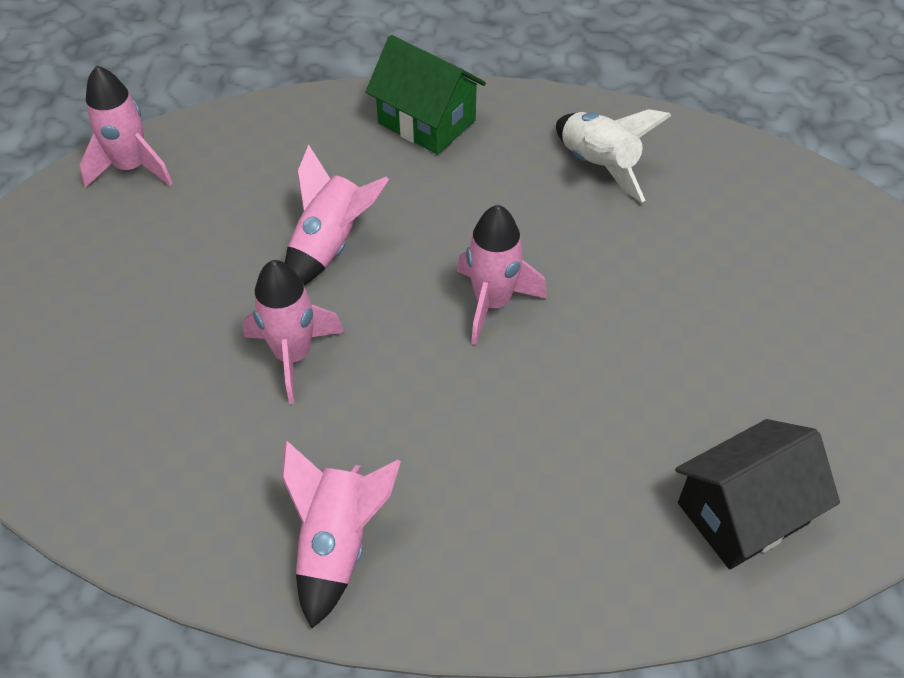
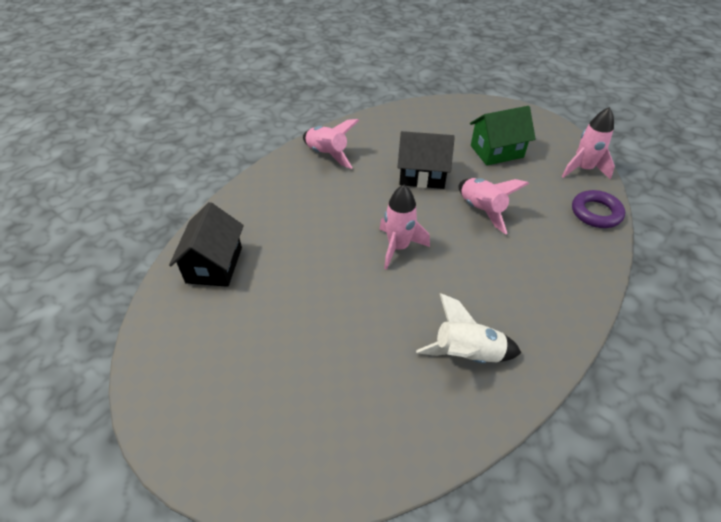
camera: 125 degrees right, 5 degrees down
pink rocket [243,260,344,404] -> black house [397,131,455,189]
green house [366,35,486,155] -> green house moved to [470,106,536,166]
none -> purple ring [572,190,625,228]

